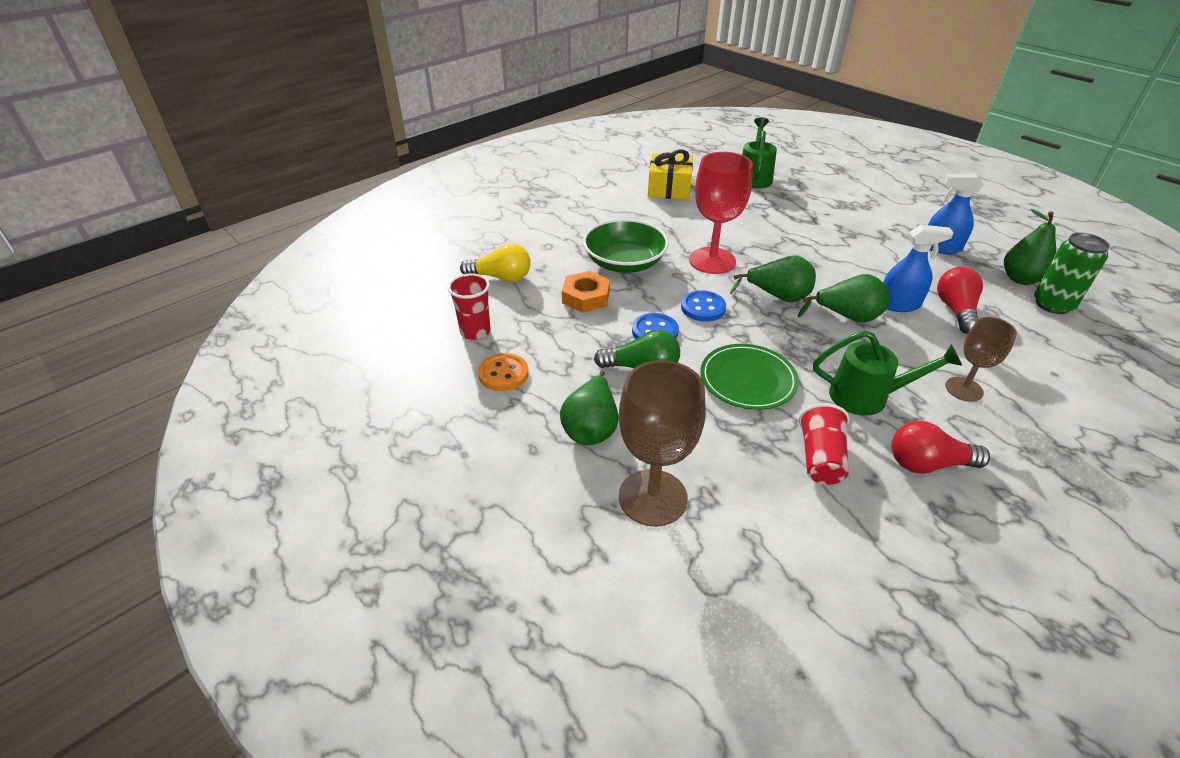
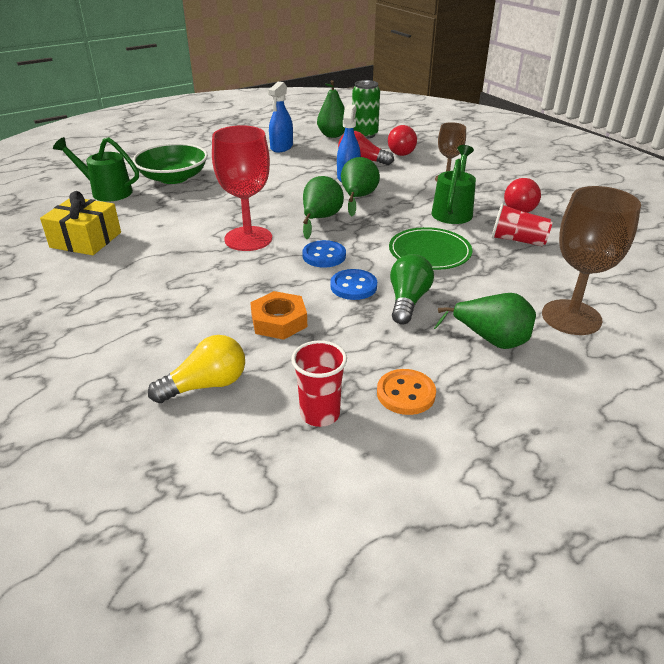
camera: 80 degrees left, 5 degrees down
yellow light bulb [460,243,531,282] -> yellow light bulb turned 45 degrees clockwise [148,335,245,403]
green bowl [583,219,669,273] -> green bowl moved to [133,143,208,184]
none -> red light bulb [388,125,417,156]

